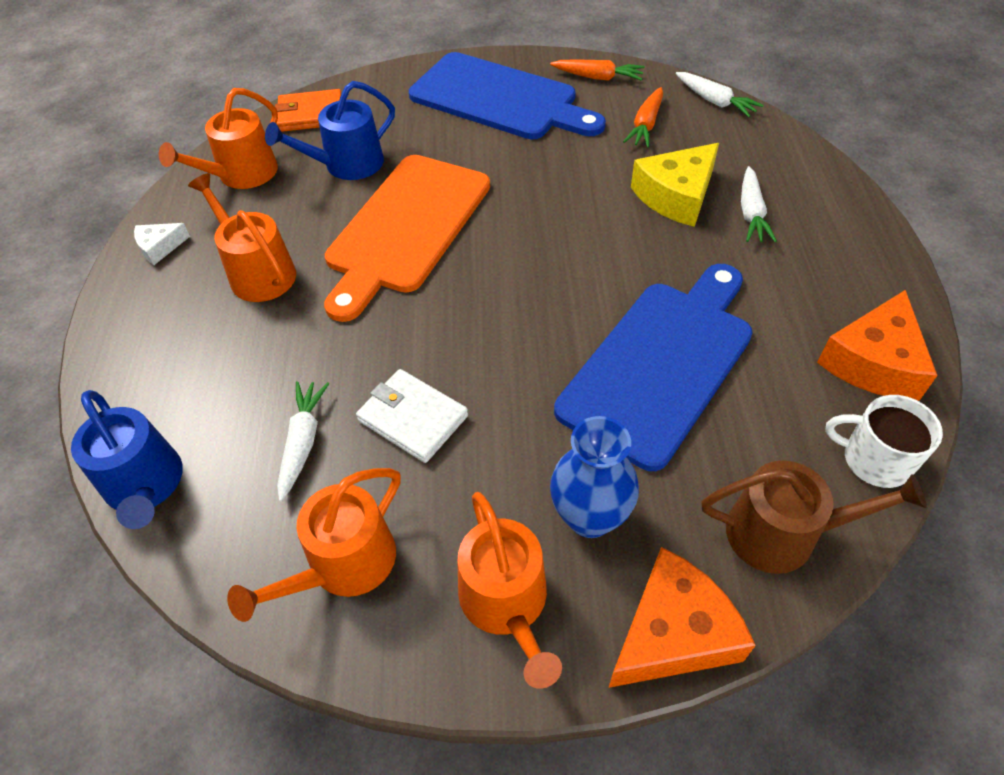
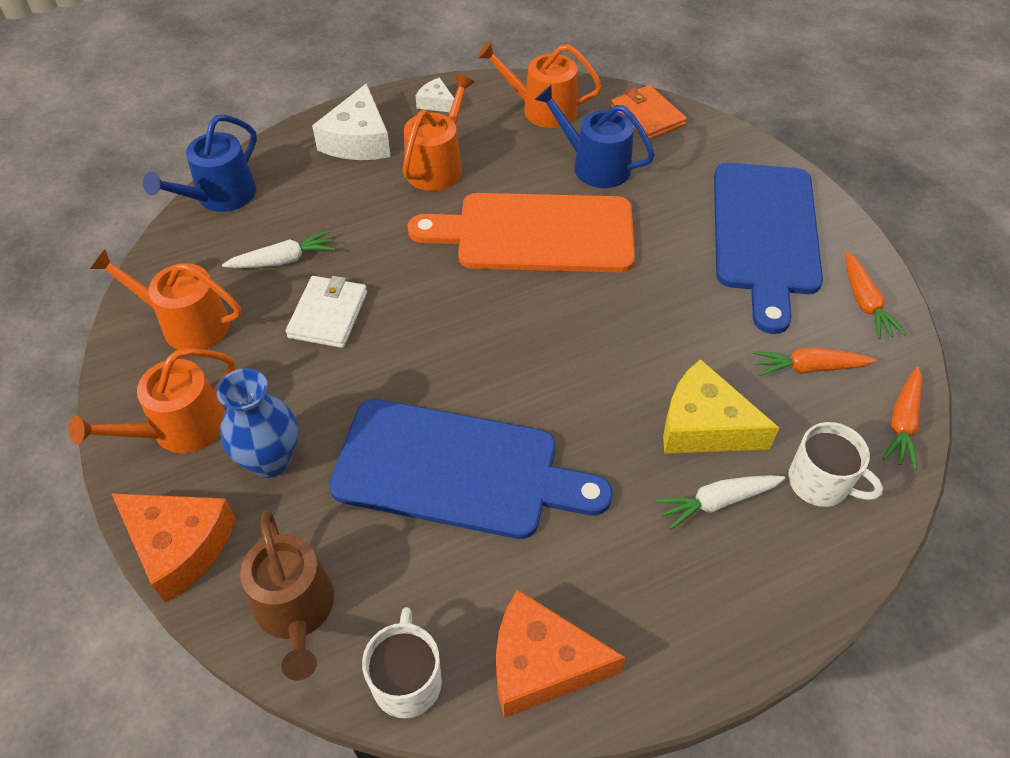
camera: 65 degrees right, 0 degrees up
white carrot [676,72,763,117] -> orange carrot [883,367,922,470]
none -> white cheese [312,83,391,160]
none -> white mug [788,422,883,507]

